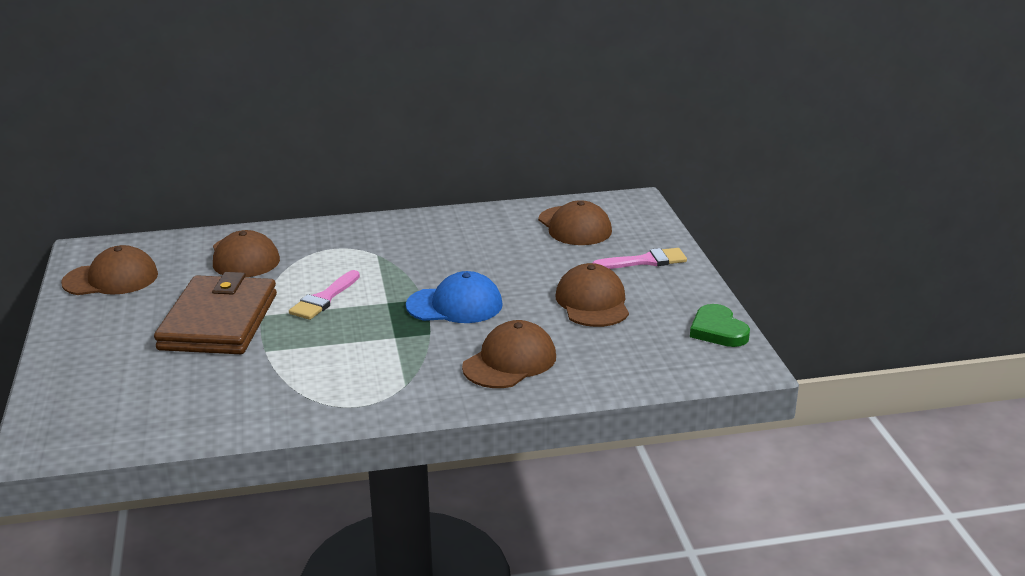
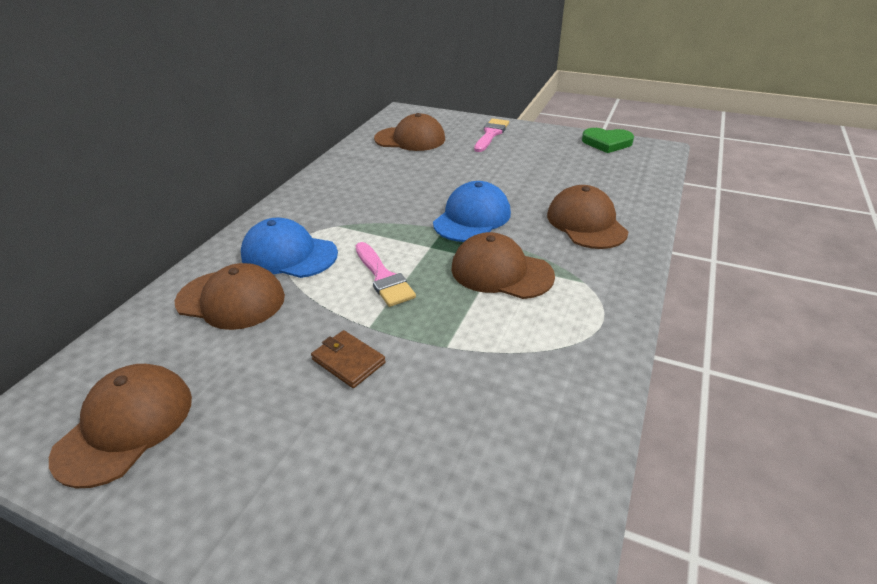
camera: 55 degrees left, 10 degrees up
brown wallet [154,272,277,354] -> brown wallet [311,330,386,388], size x0.40
brown cap [555,263,629,327] -> brown cap moved to [451,232,555,299]
none -> blue cap [241,218,338,278]

